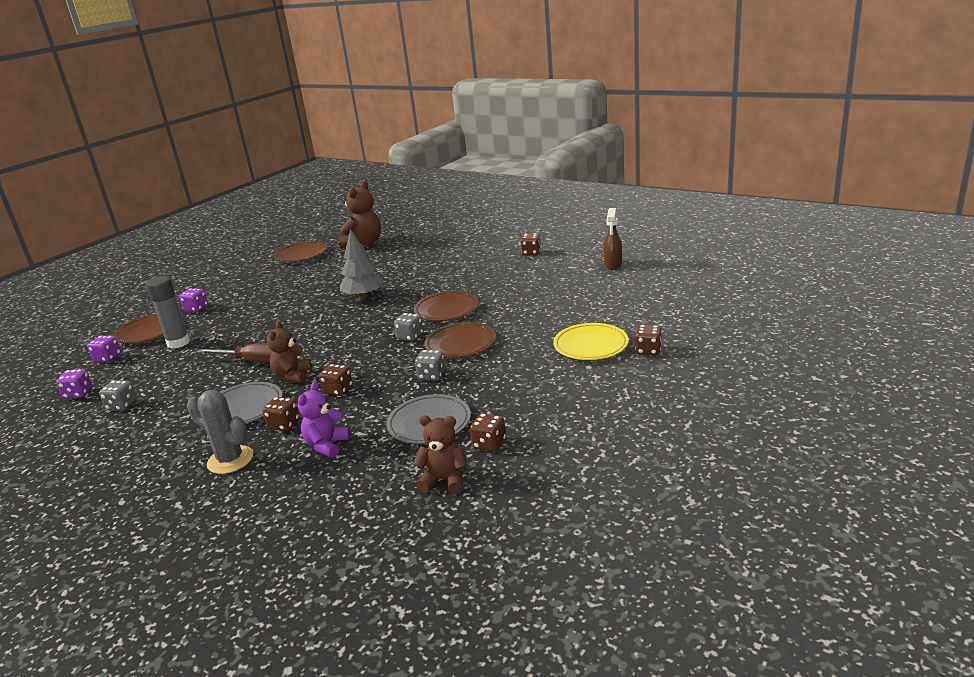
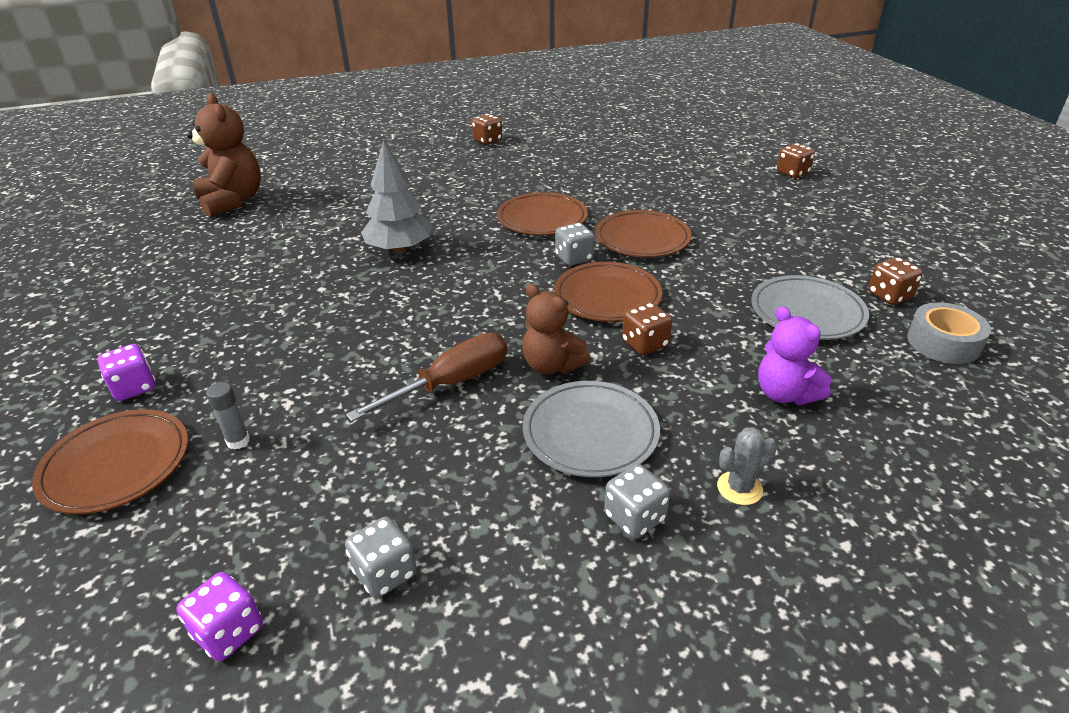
camera: 55 degrees left, 10 degrees up
purple dice [87,336,121,362] -> none
grey glue stick [146,276,190,349] -> grey glue stick [206,382,250,449], size x0.48
grey cactus [187,390,253,474] -> grey cactus [717,427,777,505], size x0.58
brown dice [262,397,299,431] -> none
brown plate [274,241,327,262] -> brown plate moved to [554,262,662,322]
brown teddy bear [413,415,467,494] -> grey tape [907,302,991,364]
grey dice [415,350,445,381] -> grey dice moved to [604,464,670,539]
yellow plate [553,323,629,360] -> none
brown spray bottle [604,208,622,270] -> none

